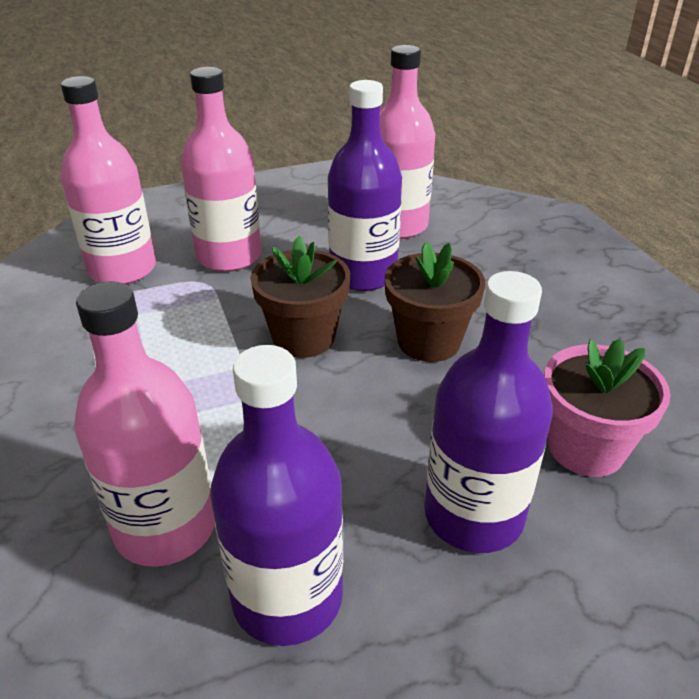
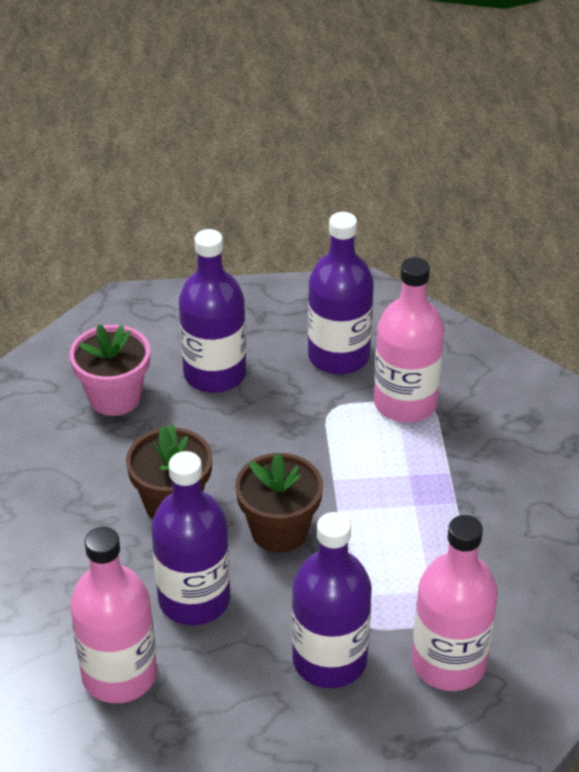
camera: 165 degrees left, 5 degrees up
pink bottle [181,67,261,272] -> purple bottle [292,512,372,688]

